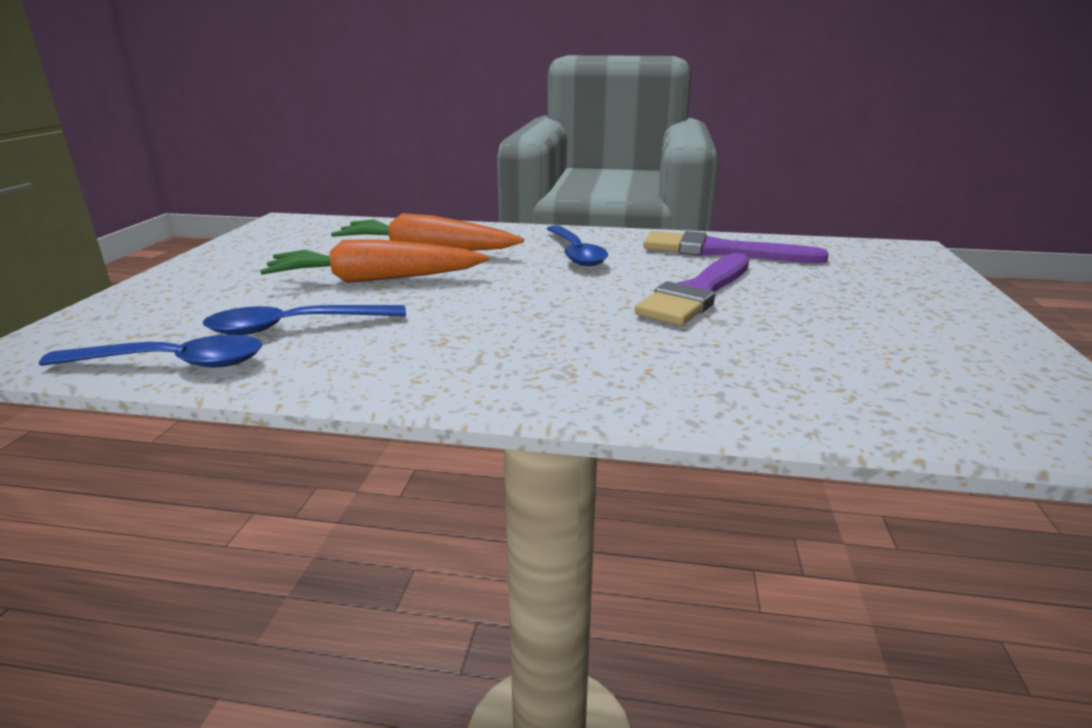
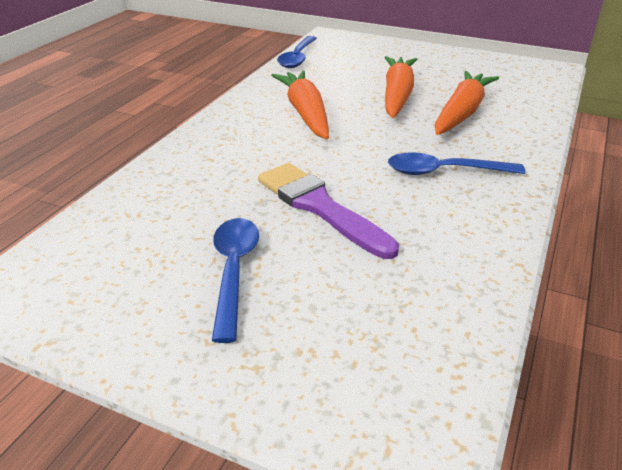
camera: 105 degrees right, 10 degrees up
blue spoon [203,305,406,335] -> blue spoon moved to [212,218,259,343]
purple brush [643,231,829,263] -> none
none -> orange carrot [271,71,329,139]

